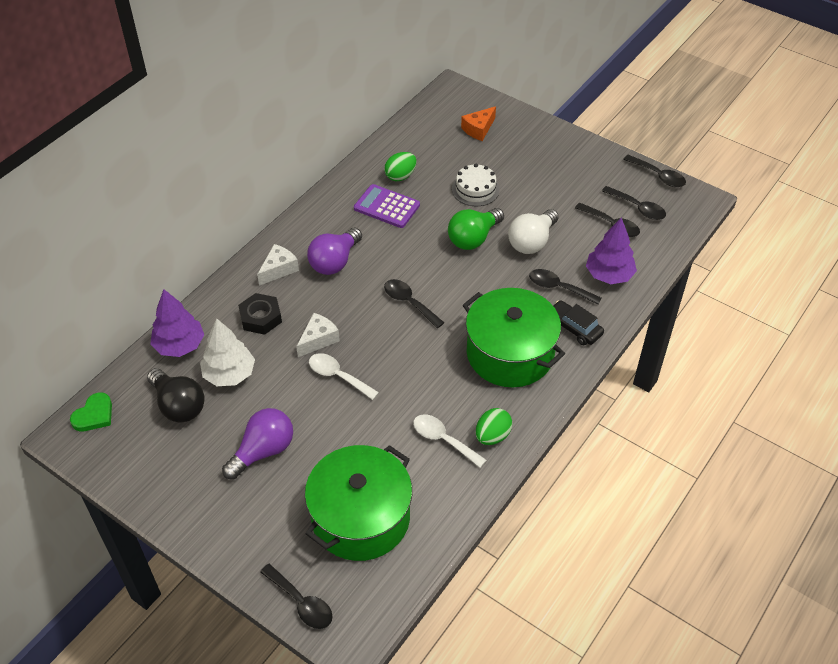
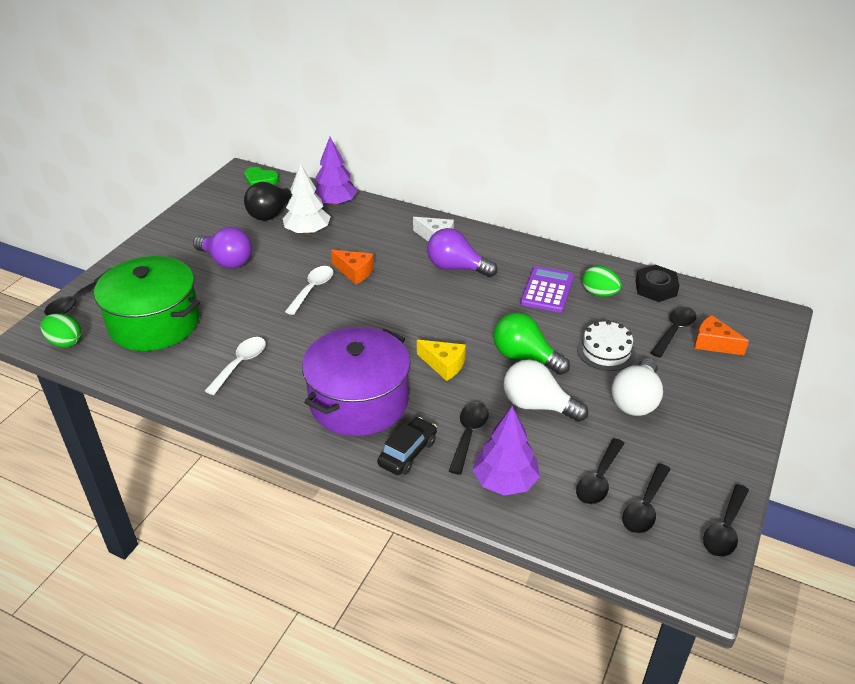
camera: 80 degrees right, 10 degrees down
black nut [238,293,282,335] -> black nut moved to [635,265,680,302]
white cheese [296,313,340,357] -> orange cheese [331,250,374,284]
black spoon [384,279,444,328] -> black spoon moved to [651,307,697,358]
green pot [463,288,565,387] -> purple pot [302,327,411,436]
green egg [476,408,513,445] -> green egg moved to [41,314,81,348]
none -> yellow cheese [417,340,466,381]
none -> white light bulb [611,358,663,416]

